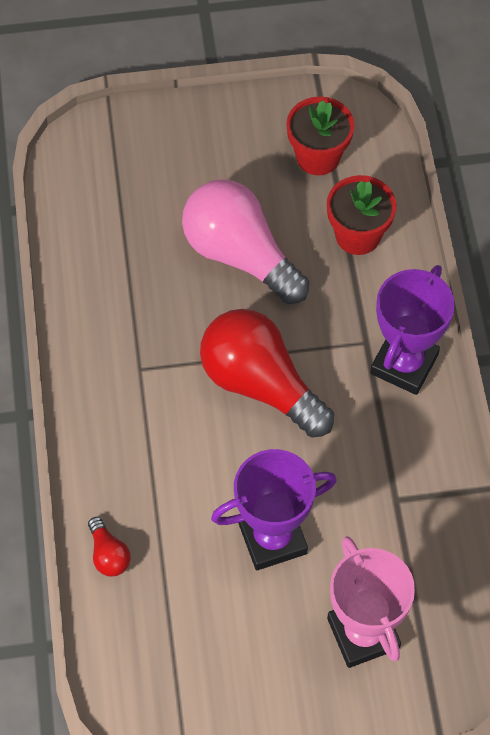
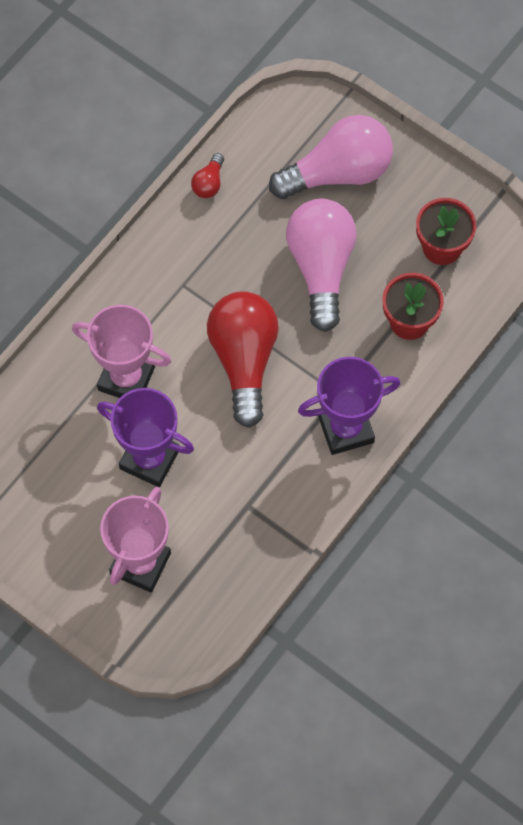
camera: 45 degrees right, 5 degrees up
red light bulb [88,517,131,576] -> red light bulb moved to [191,153,224,198]
none -> pink trophy [72,305,171,398]
none -> pink light bulb [269,115,393,199]

